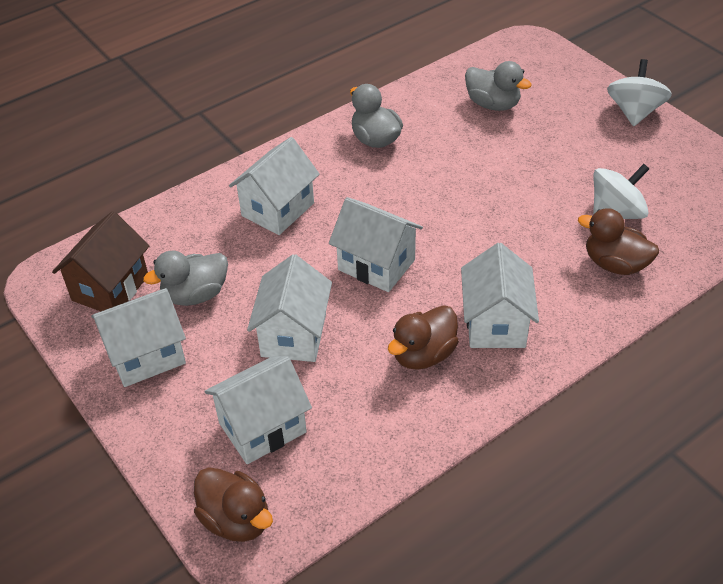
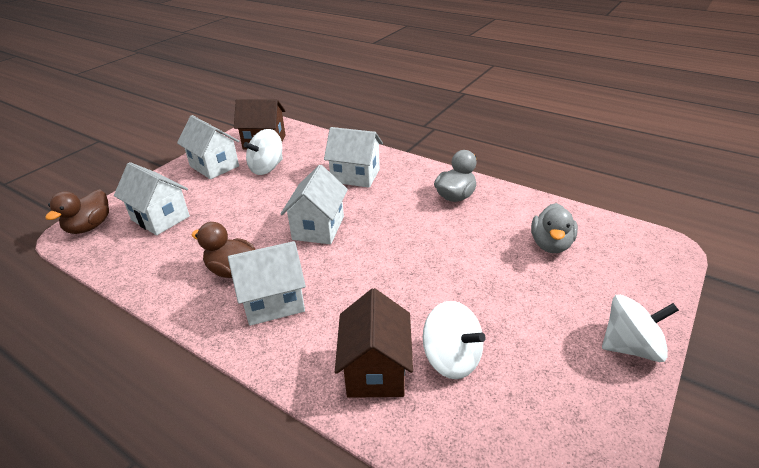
camera: 70 degrees right, 10 degrees down
grey duck [143,251,228,306] -> white spinning top [243,129,283,175]
white house [247,254,332,362] -> none
brown duck [578,208,659,275] -> brown house [335,288,413,398]

